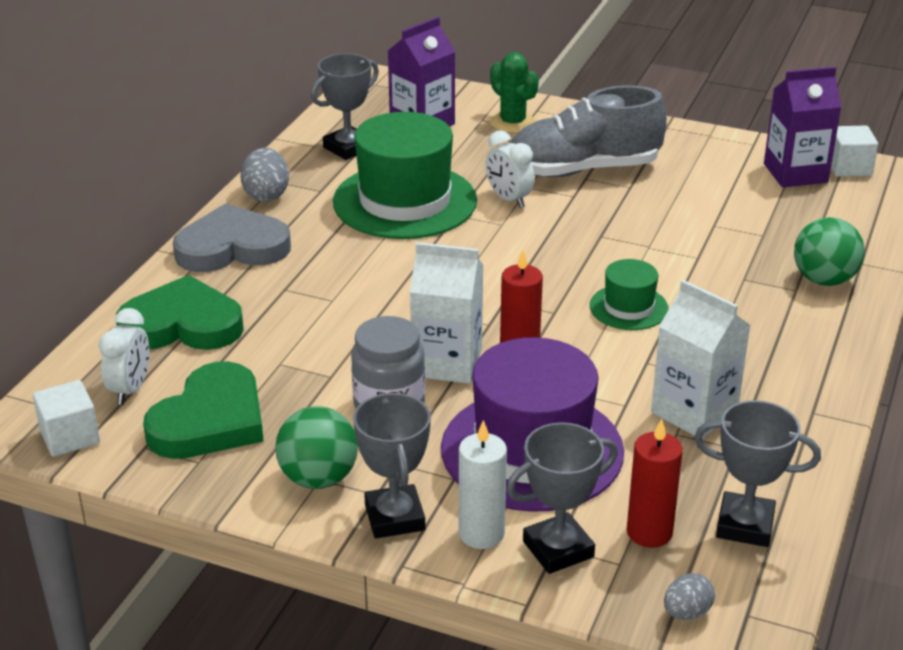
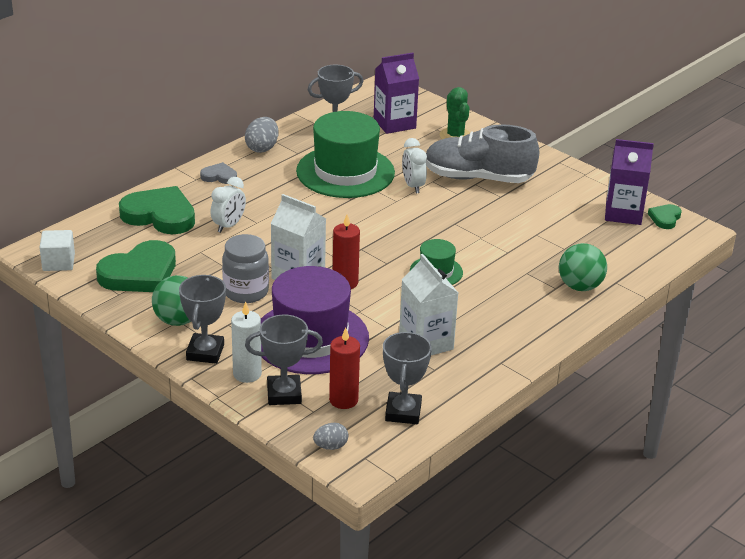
camera: 20 degrees right, 0 degrees up
white clock [99,308,150,405] -> white clock moved to [211,177,246,233]
grey heart [173,203,291,272] -> grey heart [200,162,237,184], size x0.49
grey trophy [694,400,821,547] -> grey trophy turned 60 degrees clockwise [383,331,432,424]
white cube [831,126,878,177] -> green heart [648,204,682,229]

